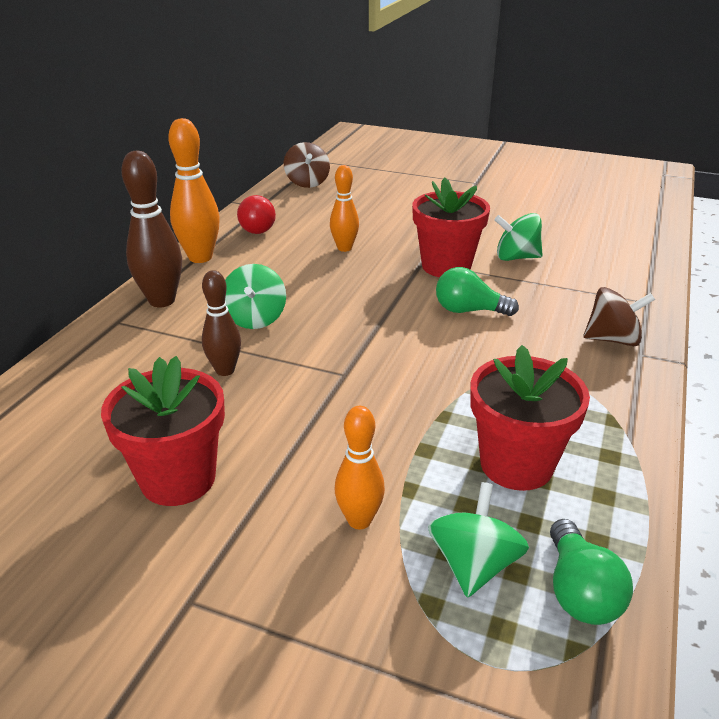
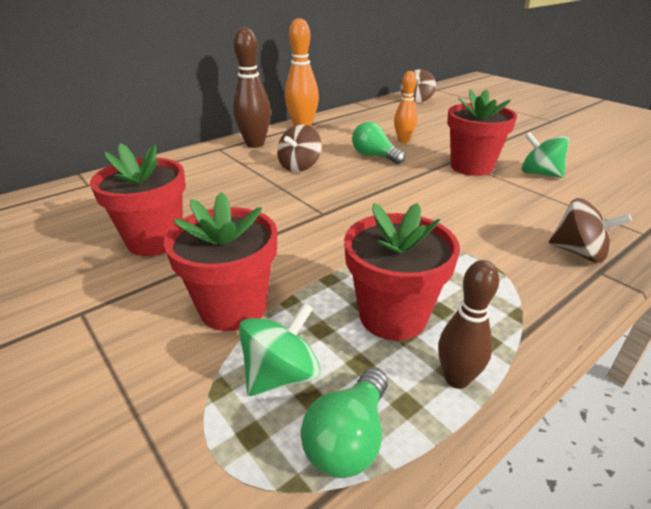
camera: 30 degrees right, 0 degrees up
brown bowling pin [202,270,241,376] -> brown bowling pin moved to [438,260,499,389]
green spinning top [225,264,286,329] -> brown spinning top [277,125,321,172]
red light bulb [237,195,276,234] -> none
orange bowling pin [335,406,385,529] -> red flower pot [164,192,277,331]
green light bulb [436,267,519,316] -> green light bulb moved to [352,122,405,164]

